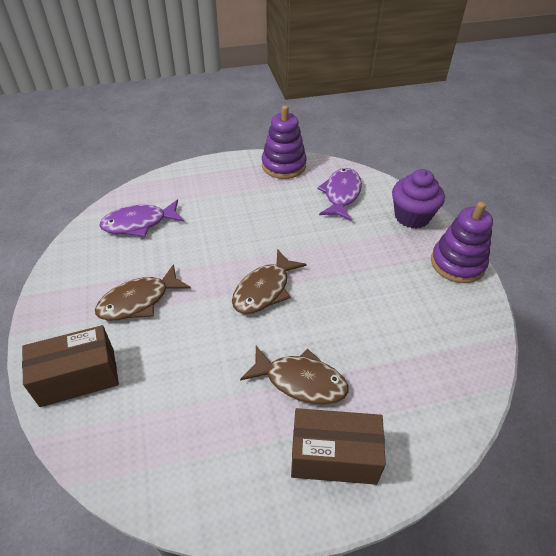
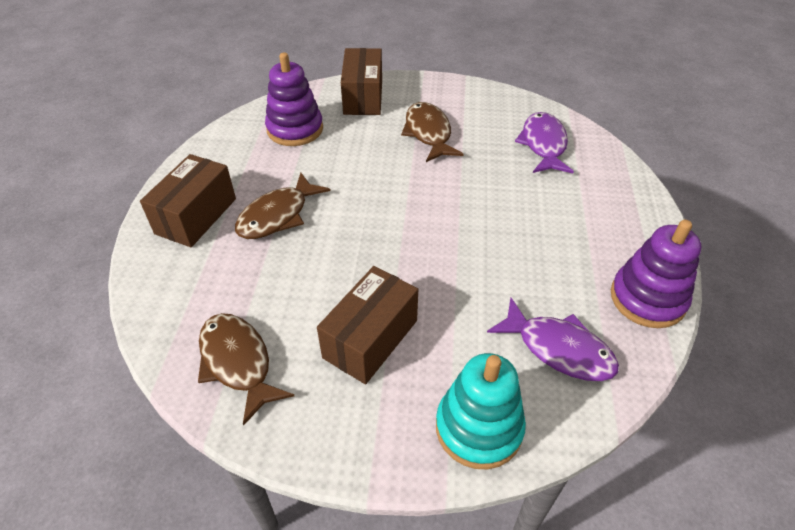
camera: 110 degrees right, 0 degrees up
brown fish [232,249,306,314] -> brown fish moved to [198,313,294,426]
purple cupcake [392,169,445,229] -> turquoise stacking toy [436,353,526,469]
purple stacking toy [431,202,493,283] -> purple stacking toy moved to [265,53,323,146]
none -> brown box [317,266,418,384]

